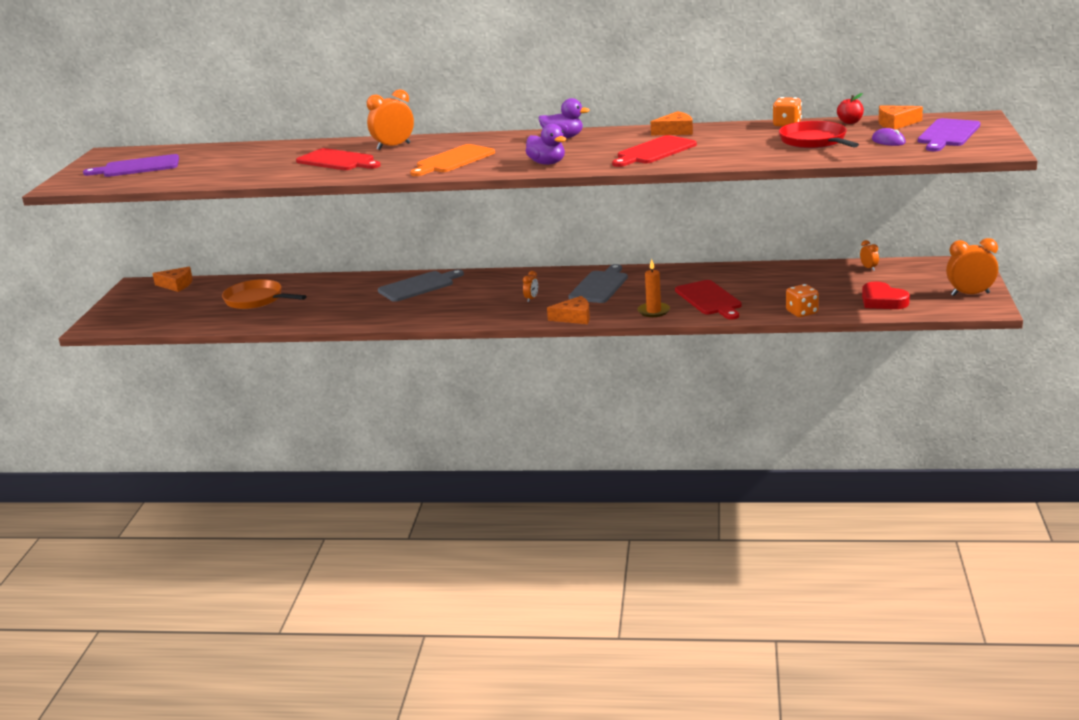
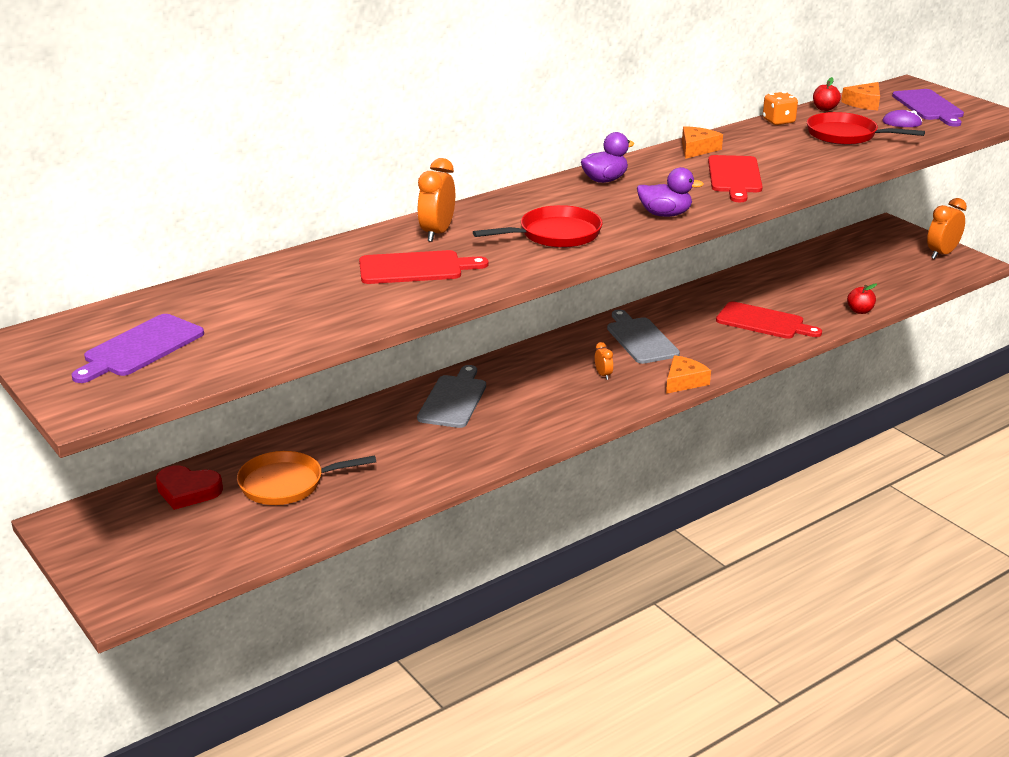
camera: 45 degrees left, 5 degrees up
orange cheese [152,267,193,292] -> none
orange cutting board [410,144,495,176] -> red pan [473,205,603,248]
orange candle [638,259,670,317] -> none
orange dice [786,284,819,317] -> red apple [847,283,877,314]
orange clock [860,240,879,271] -> none
red heart [862,281,910,309] -> red heart moved to [156,465,223,510]

